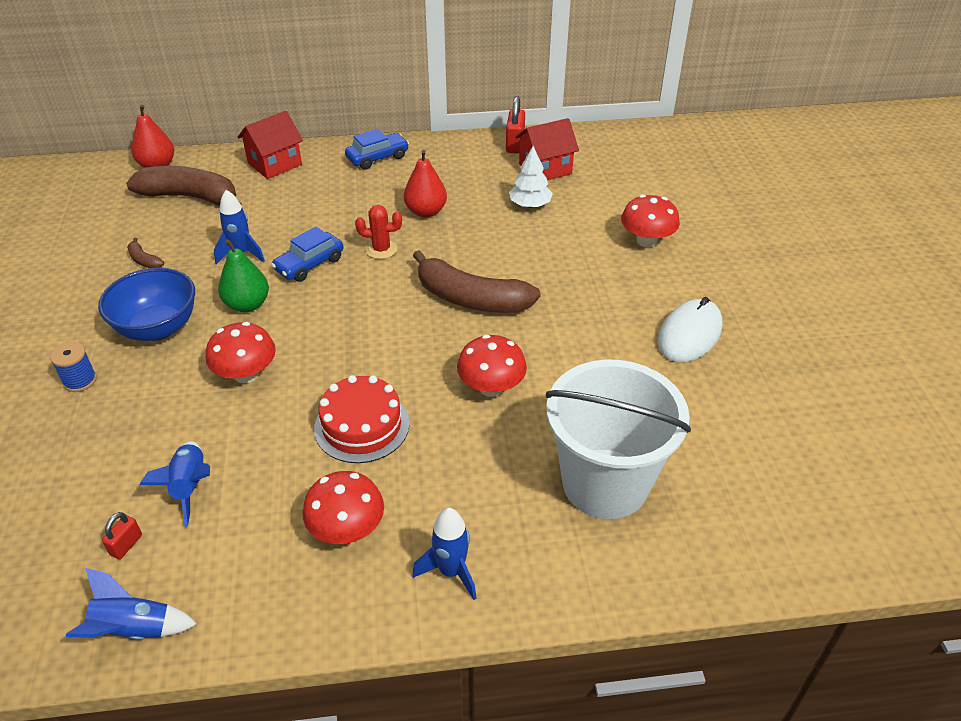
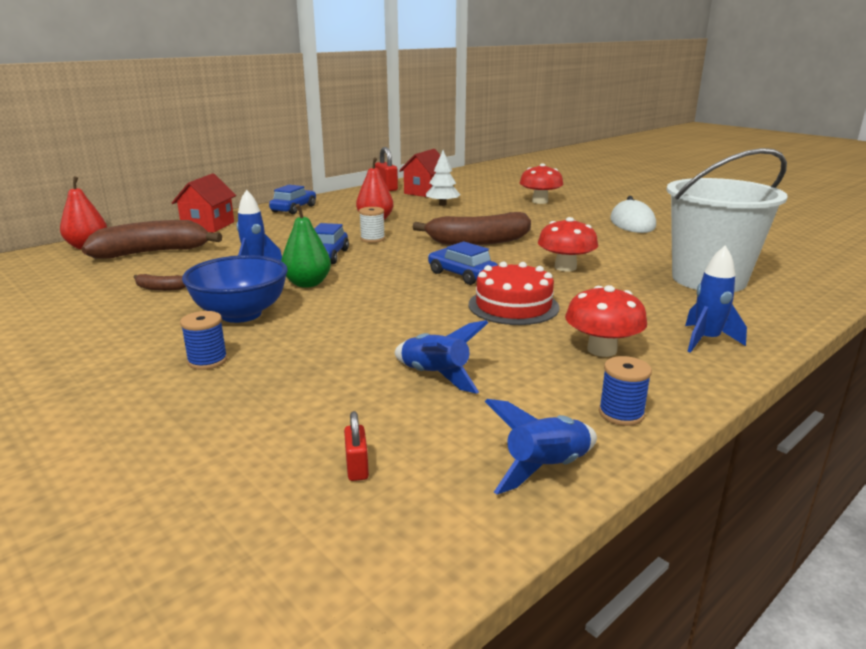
camera: 35 degrees left, 20 degrees down
red padlock [102,512,142,559] -> red padlock moved to [344,411,369,481]
red mushroom [206,322,276,383] -> none
red cactus [355,205,402,259] -> white spool [359,207,385,243]
none -> blue car [428,242,498,285]
none -> blue spool [599,356,652,426]

